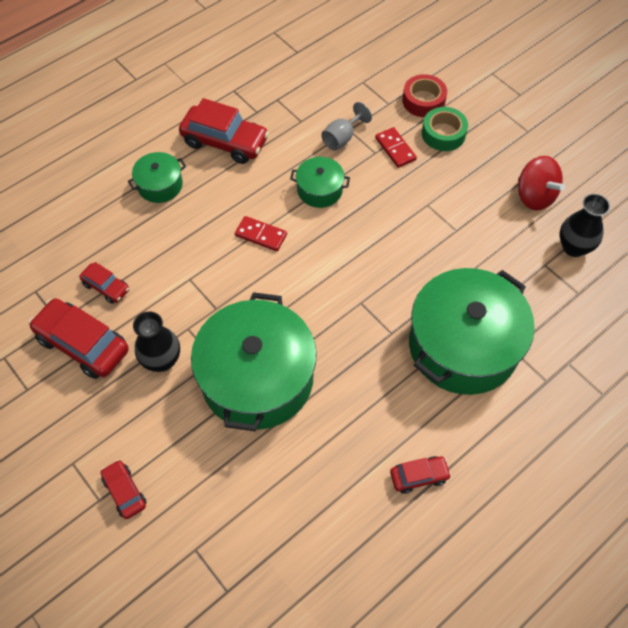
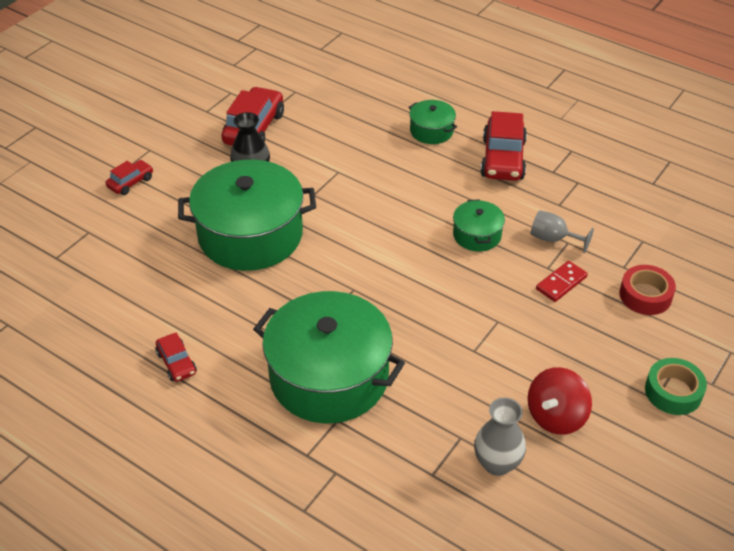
camera: 75 degrees right, 15 degrees down
red car [79,262,129,304] -> none
red domino [235,216,287,251] -> none
green tape [422,107,468,151] -> green tape moved to [645,358,707,415]
black vase [559,194,610,257] -> grey vase [474,397,526,476]

